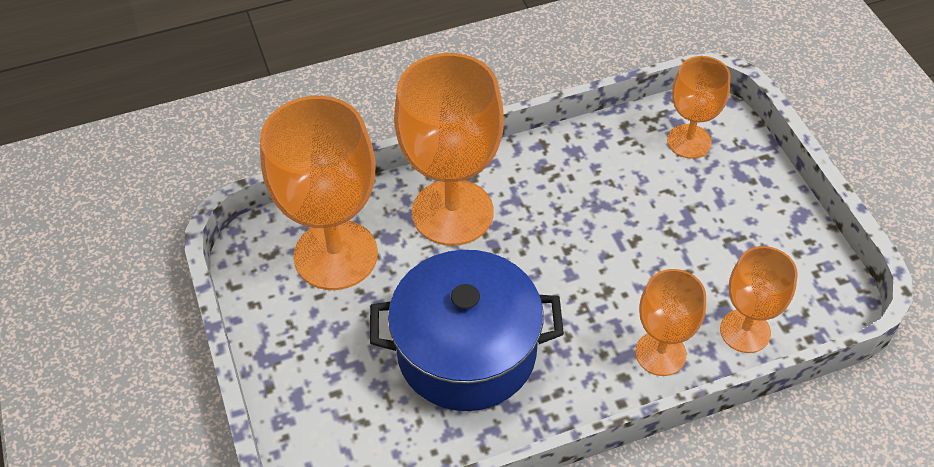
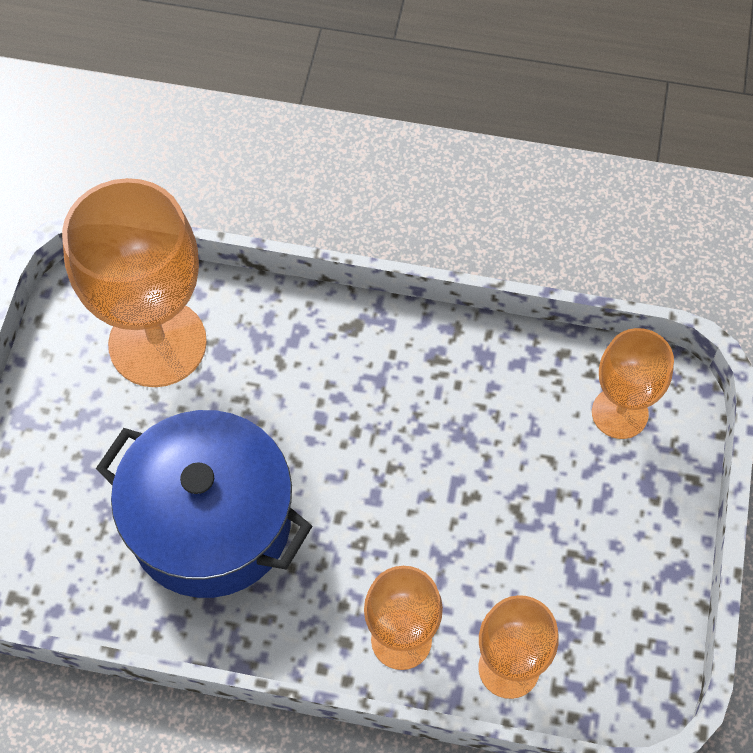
camera: 30 degrees right, 10 degrees up
orange goblet [394,53,504,246] -> none

